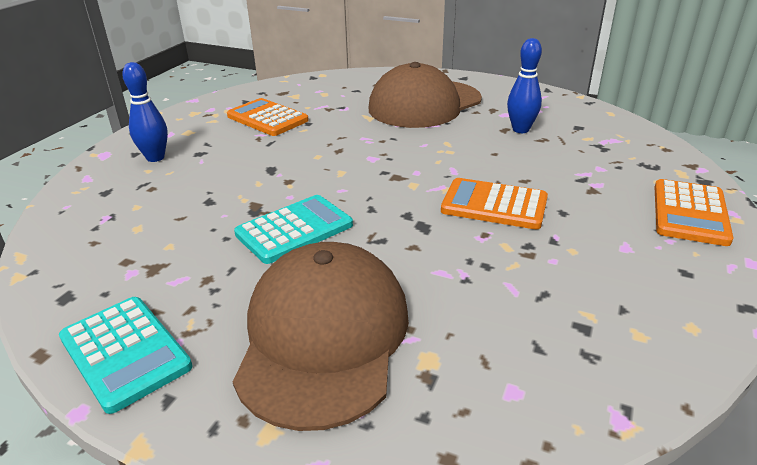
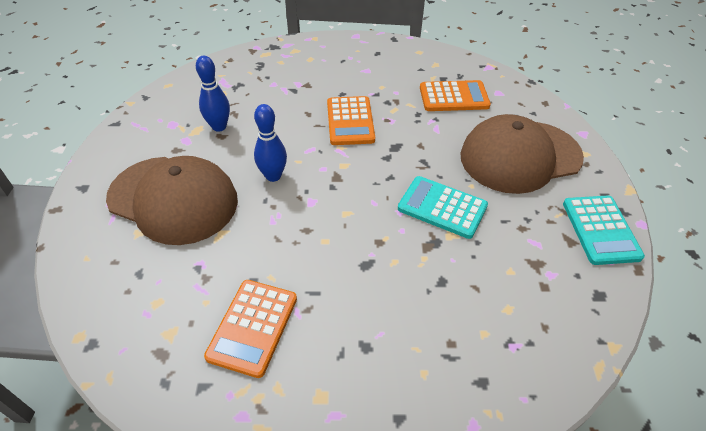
camera: 115 degrees left, 15 degrees up
turquoise calculator [59,297,192,414] -> turquoise calculator turned 150 degrees clockwise [563,196,645,265]
blue bowling pin [122,62,168,162] -> blue bowling pin moved to [254,104,287,182]
orange calculator [654,179,734,246] -> orange calculator moved to [420,80,491,111]

